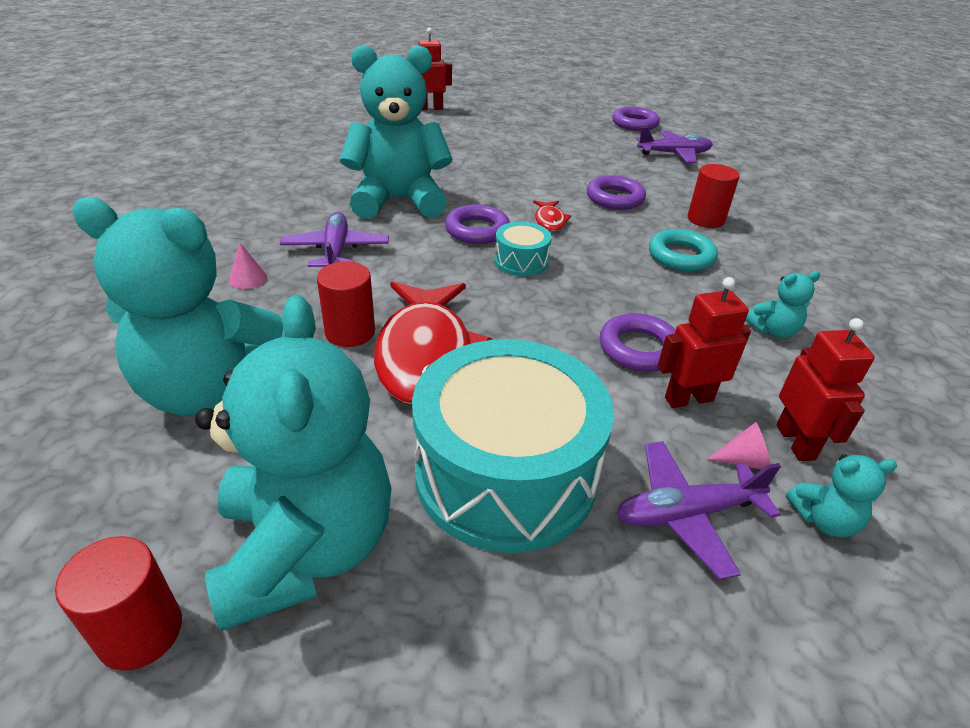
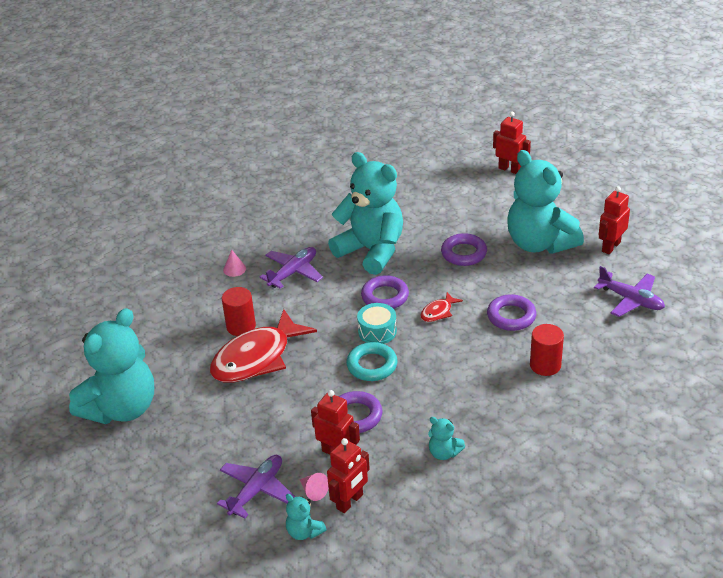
camera: 50 degrees right, 0 degrees up
red cylinder [55,536,182,671] -> none
turquoise teddy bear [72,197,285,416] -> turquoise teddy bear moved to [507,150,584,254]
turquoise drum [412,339,614,553] -> none
purple ring [612,107,660,131] -> purple ring moved to [441,233,487,266]
purple plane [617,441,781,580] -> purple plane turned 90 degrees clockwise [217,455,295,518]
turquoise ring [649,229,718,272] -> turquoise ring moved to [346,342,398,381]
none -> red robot [599,186,630,254]

